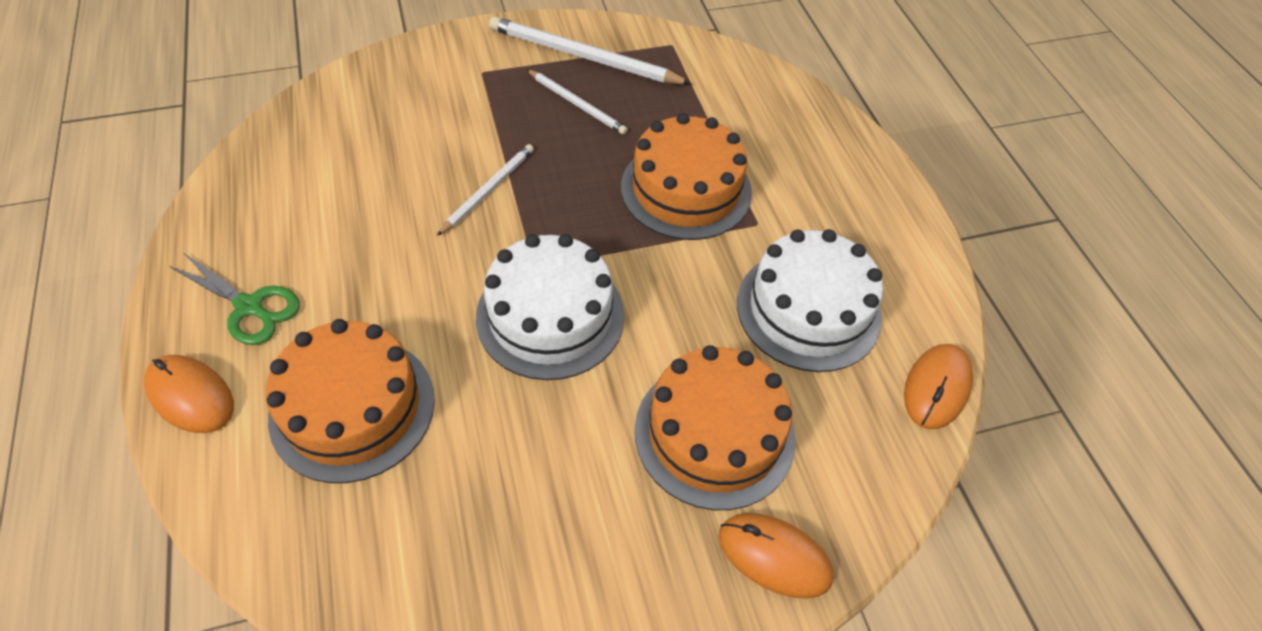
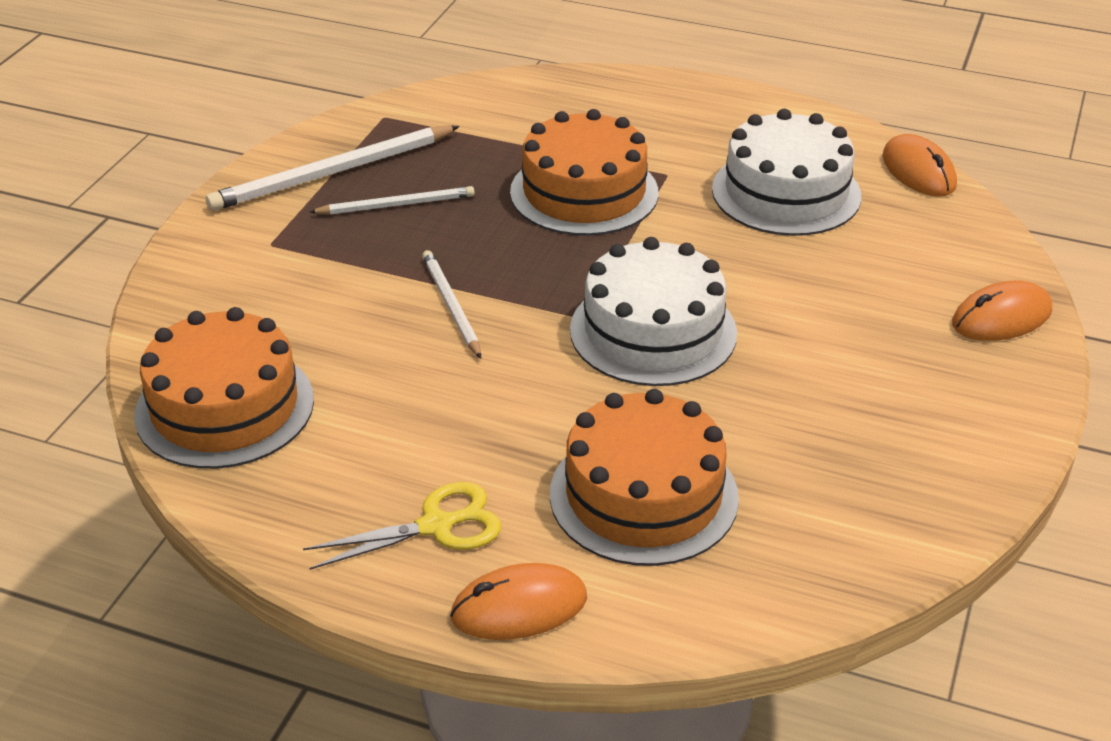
camera: 50 degrees left, 15 degrees down
green scissors [169,253,300,345] -> yellow scissors [303,482,501,570]
orange cake [635,345,796,510] -> orange cake moved to [134,307,314,469]

